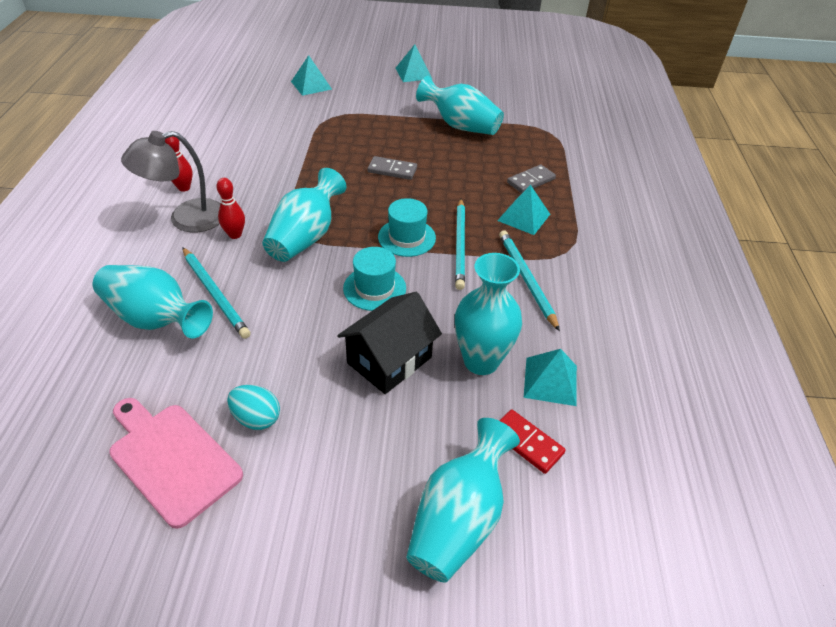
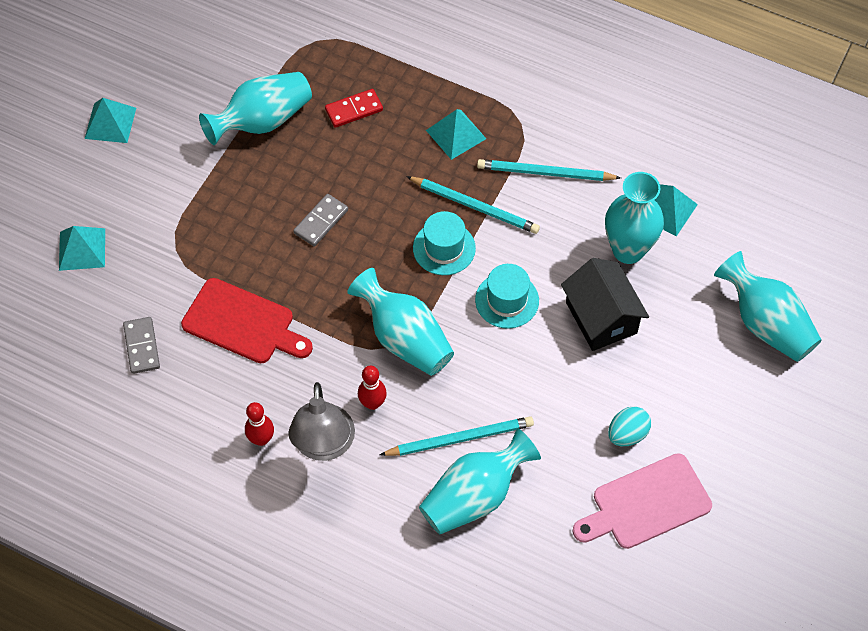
camera: 65 degrees left, 15 degrees up
red domino [499,410,566,474] -> red domino moved to [325,89,383,128]
grey domino [507,165,556,193] -> grey domino moved to [123,317,160,374]
none -> red cutting board [181,278,313,363]

